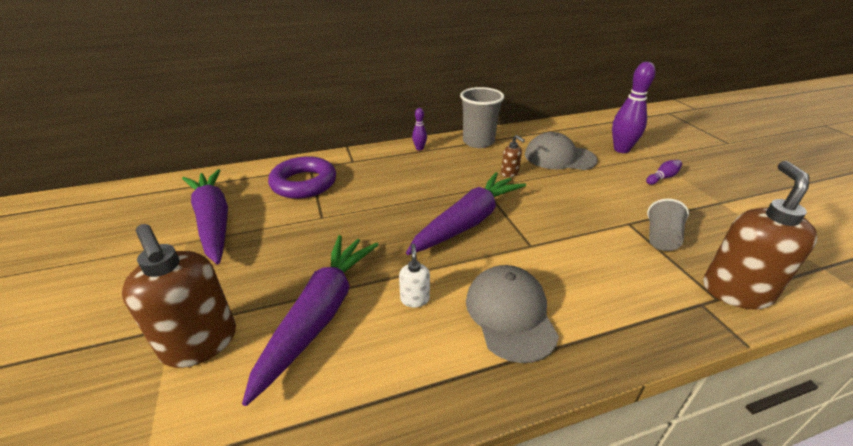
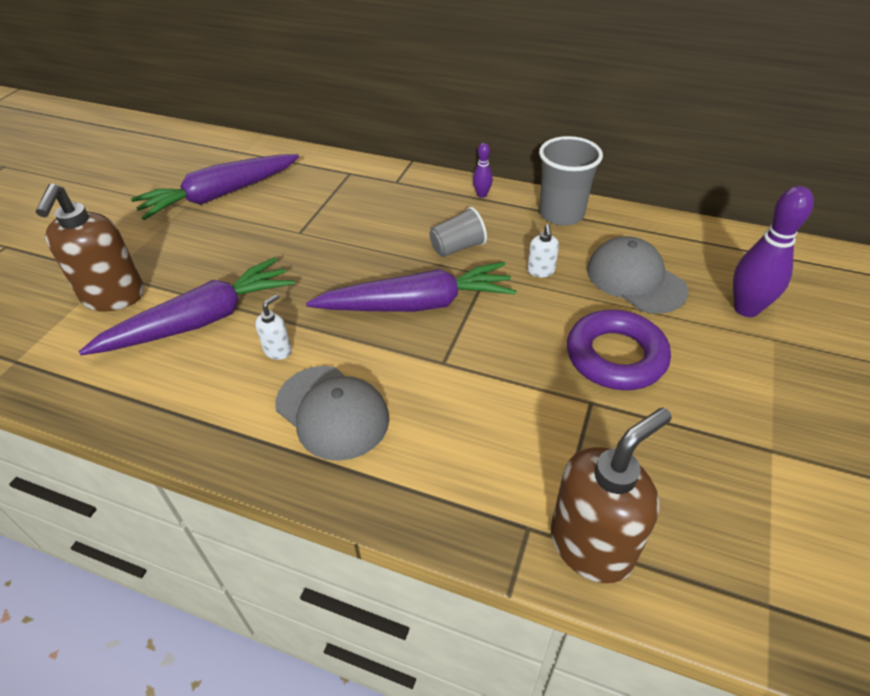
camera: 40 degrees right, 10 degrees up
purple carrot [182,169,228,264] -> purple carrot turned 135 degrees counterclockwise [131,154,299,220]
purple ring [268,156,336,199] -> purple ring moved to [567,310,671,390]
grey cap [466,265,559,363] -> grey cap turned 105 degrees clockwise [275,366,389,461]
brown soap dispenser [501,135,525,177] -> white soap dispenser [527,224,559,277]
purple bowling pin [646,160,682,185] -> none
grey cup [647,199,689,251] -> grey cup moved to [429,207,487,257]

